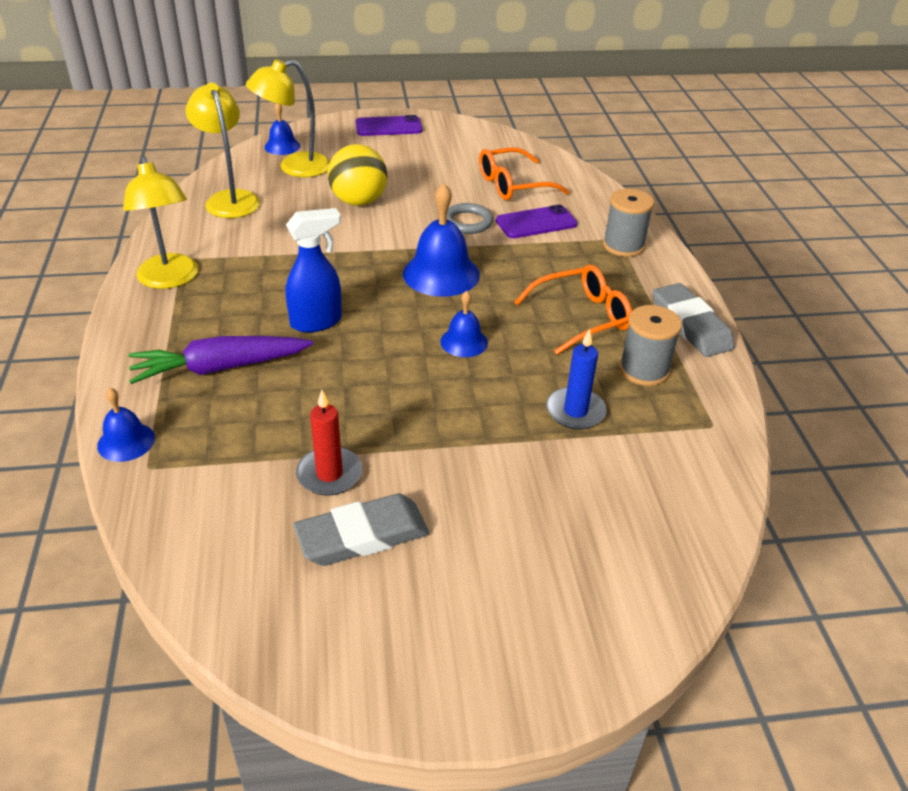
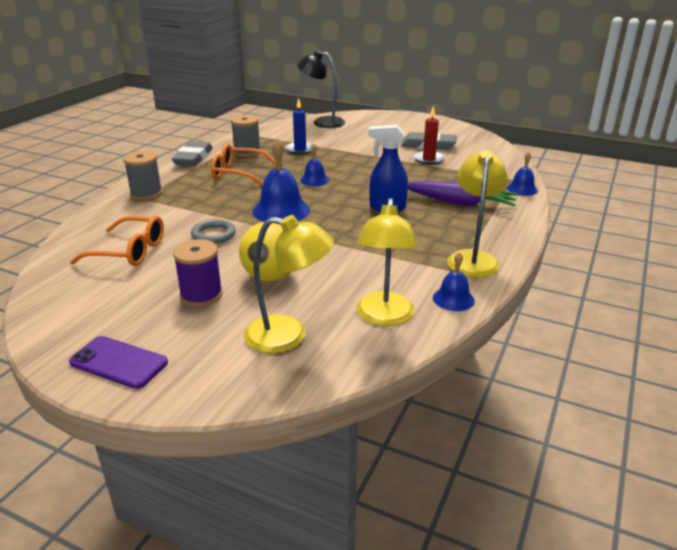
camera: 145 degrees left, 10 degrees down
blue bell [264,103,300,155] -> blue bell moved to [433,252,475,311]
purple phone [496,205,577,238] -> none
none -> purple spool [173,239,223,307]
none -> black lamp [297,50,345,128]

